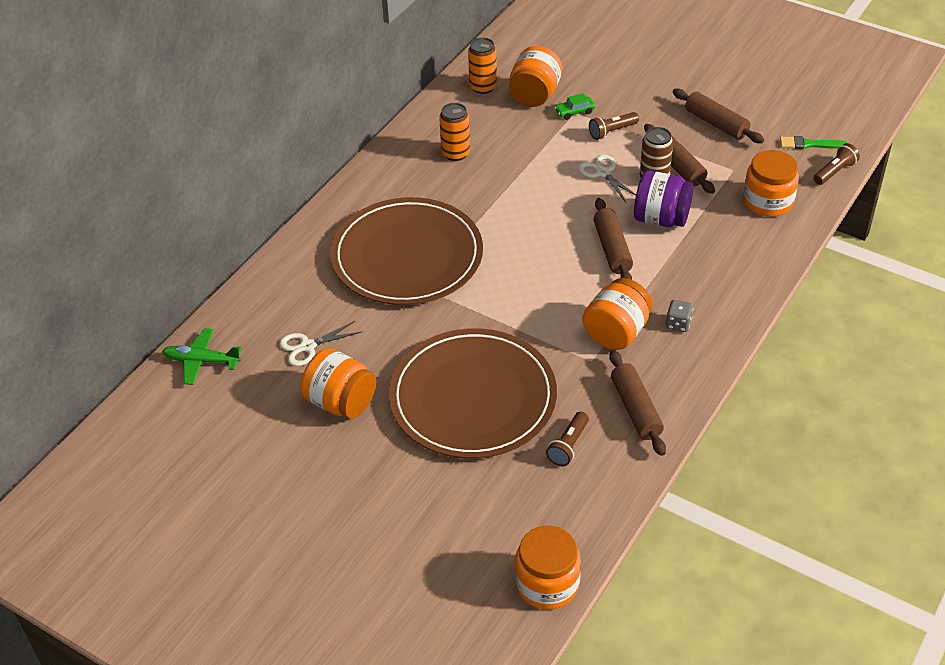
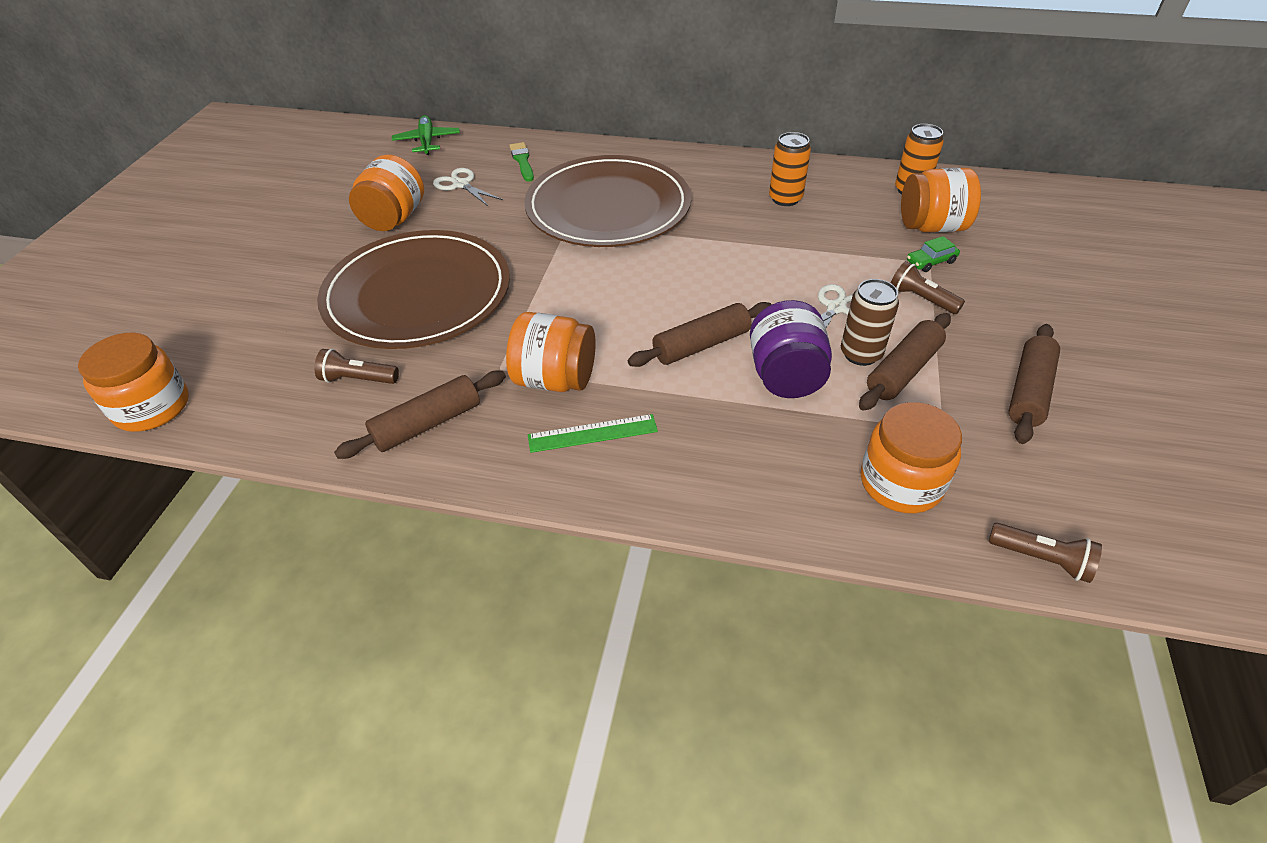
camera: 70 degrees right, 0 degrees up
green car [555,93,595,120] -> green car turned 75 degrees counterclockwise [907,236,960,272]
grey dice [666,300,694,332] -> green ruler [528,414,658,453]
green brush [780,136,848,149] -> green brush moved to [509,142,534,182]

